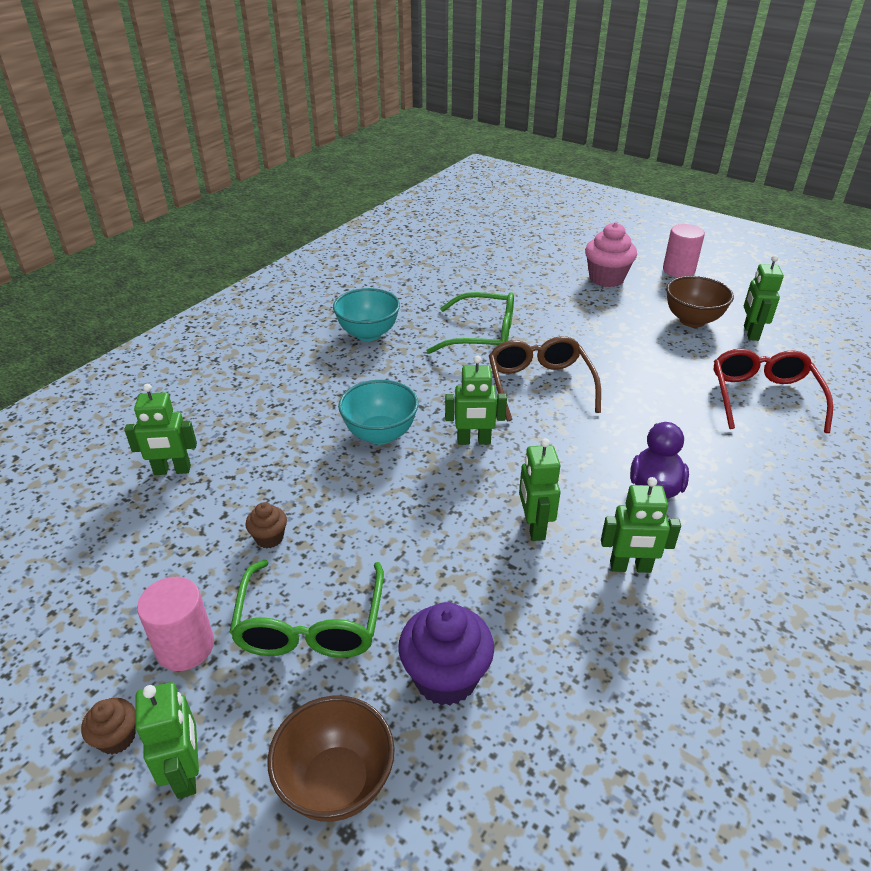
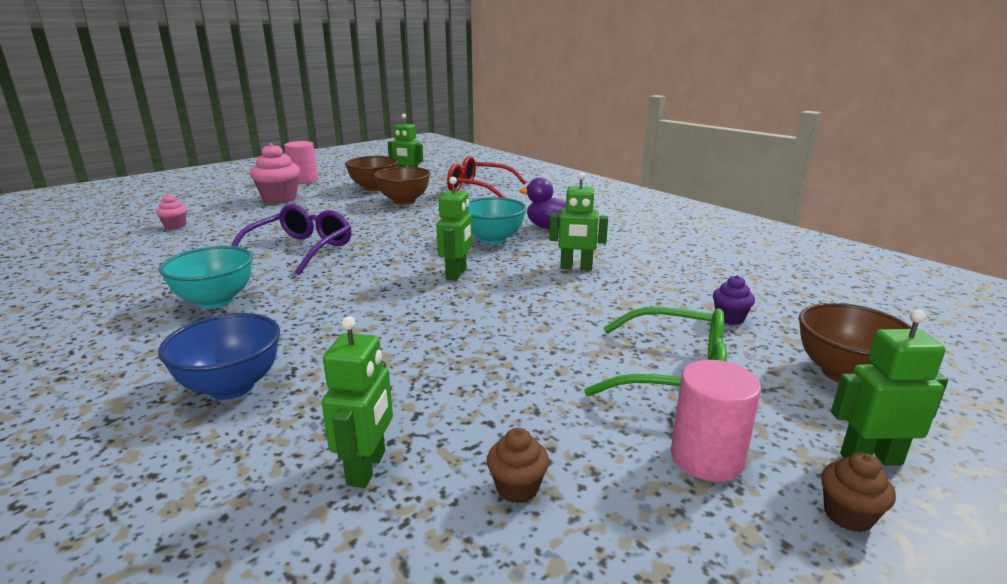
camera: 75 degrees left, 15 degrees down
brown cupcake [245,502,287,548] -> brown cupcake moved to [487,428,549,503]
turquoise bowl [338,380,418,445] -> turquoise bowl moved to [468,197,527,245]
purple cupcake [398,602,494,706] -> purple cupcake [713,275,755,325], size x0.52
green glasses [427,292,514,354] -> purple glasses [232,204,351,275]
brown glasses [489,336,601,421] -> none
green robot [601,477,681,573] -> none
none -> pink cupcake [156,194,187,229]
none -> blue bowl [158,313,280,400]
none -> brown bowl [374,167,431,205]

